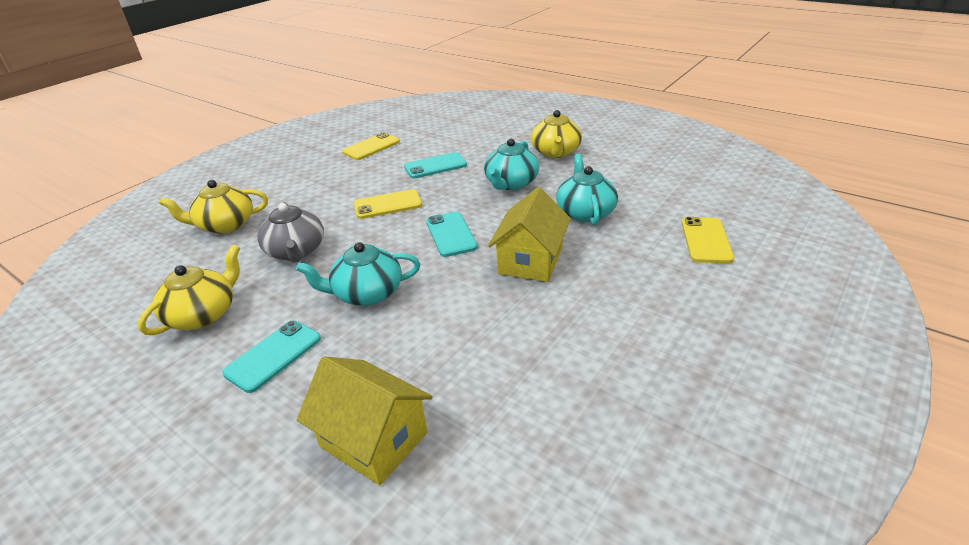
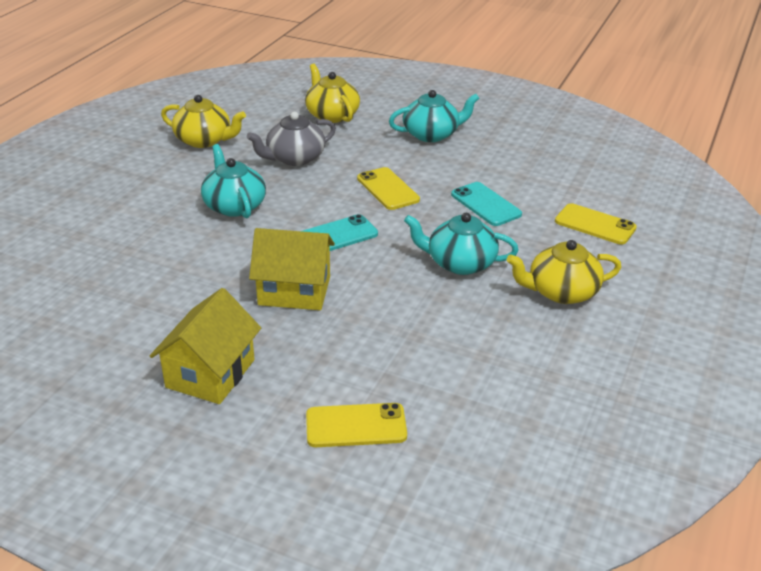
camera: 75 degrees right, 0 degrees up
turquoise phone [222,321,321,393] -> none
yellow house [297,356,433,486] -> yellow house moved to [150,288,261,404]
yellow phone [342,132,400,160] -> yellow phone moved to [555,203,637,245]
turquoise teapot [556,154,618,225] -> turquoise teapot moved to [389,90,479,142]

